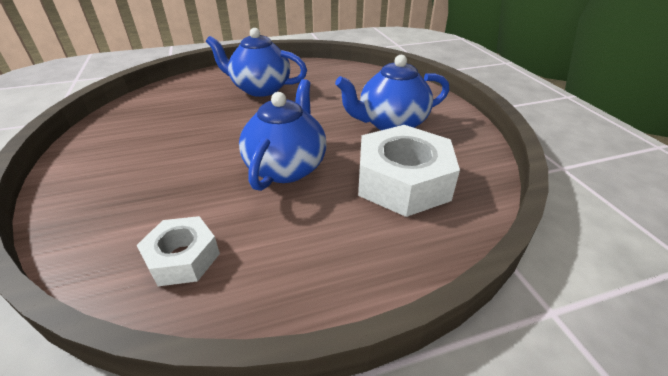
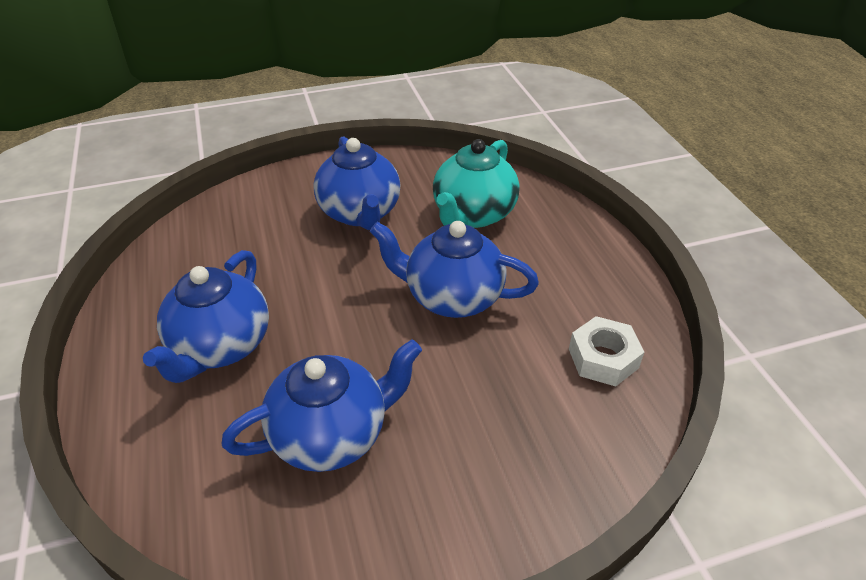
camera: 90 degrees left, 5 degrees up
white nut [358,125,460,217] -> turquoise teapot [433,139,520,228]
none -> blue teapot [221,339,422,472]

